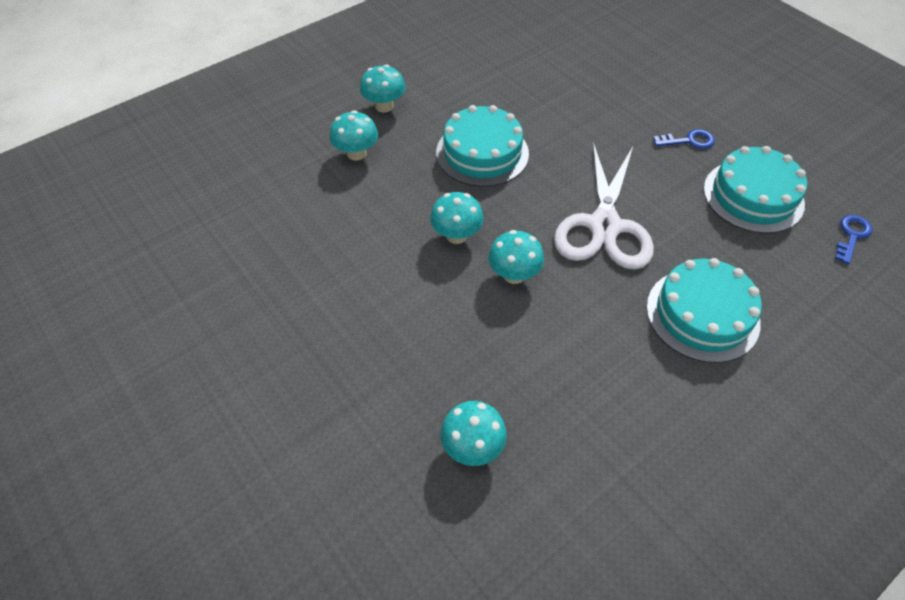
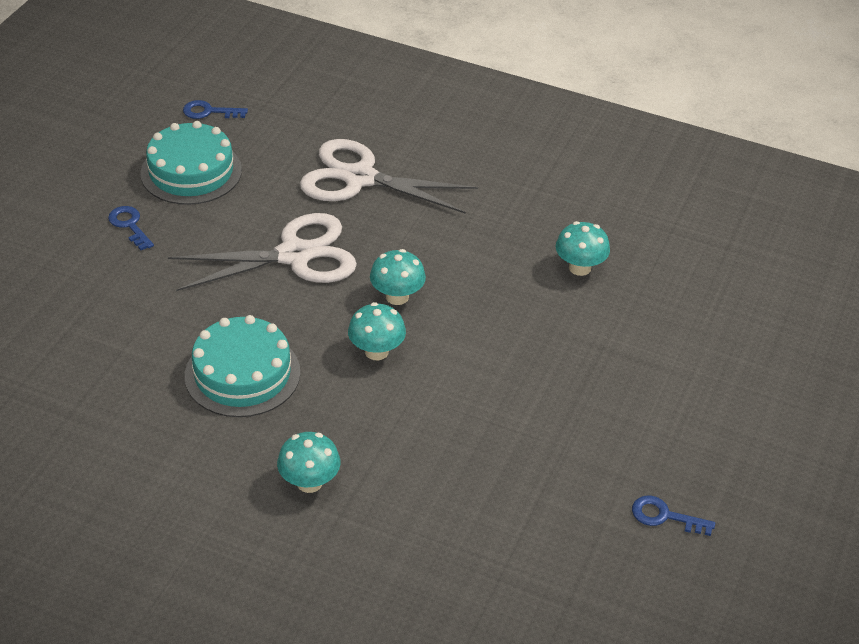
camera: 120 degrees left, 10 degrees down
turquoise mushroom [360,64,405,113] -> none
turquoise cake [647,258,762,363] -> white scissors [300,139,478,214]
none -> blue key [632,495,715,536]

